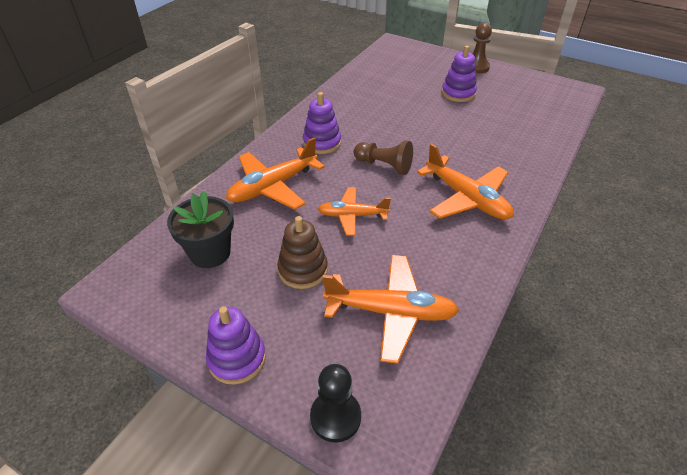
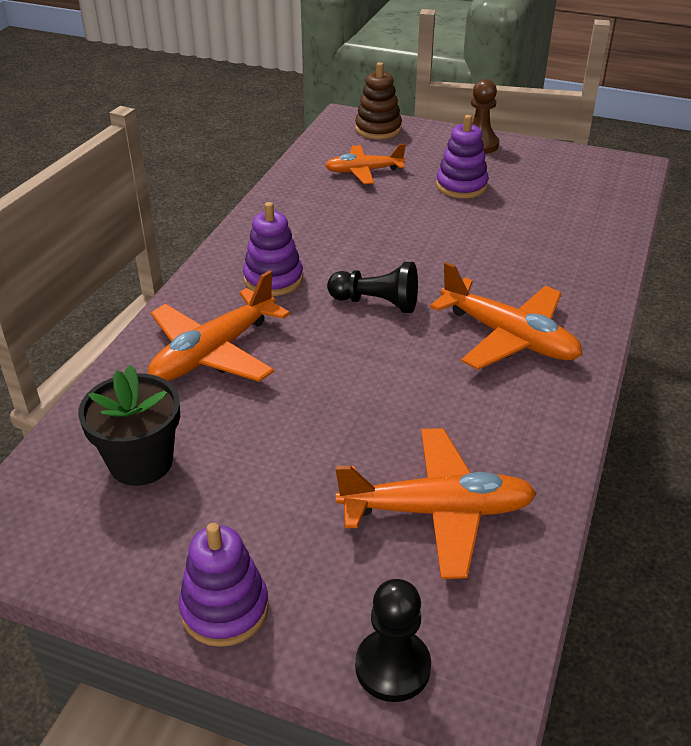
camera: 10 degrees left, 5 degrees down
brown stacking toy [277,216,328,289] -> brown stacking toy moved to [355,62,402,139]
orange plane [318,187,391,236] -> orange plane moved to [325,144,406,184]
brown pawn [354,141,413,175] -> black pawn [327,262,418,313]

